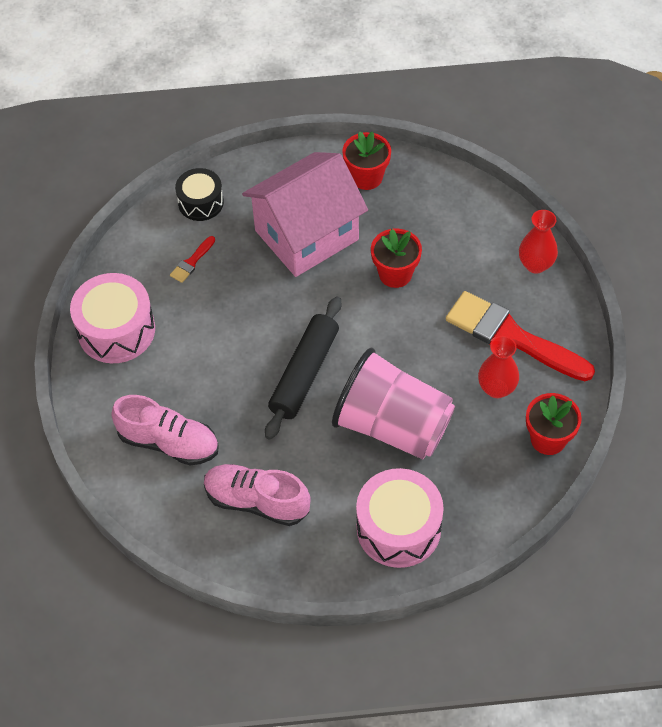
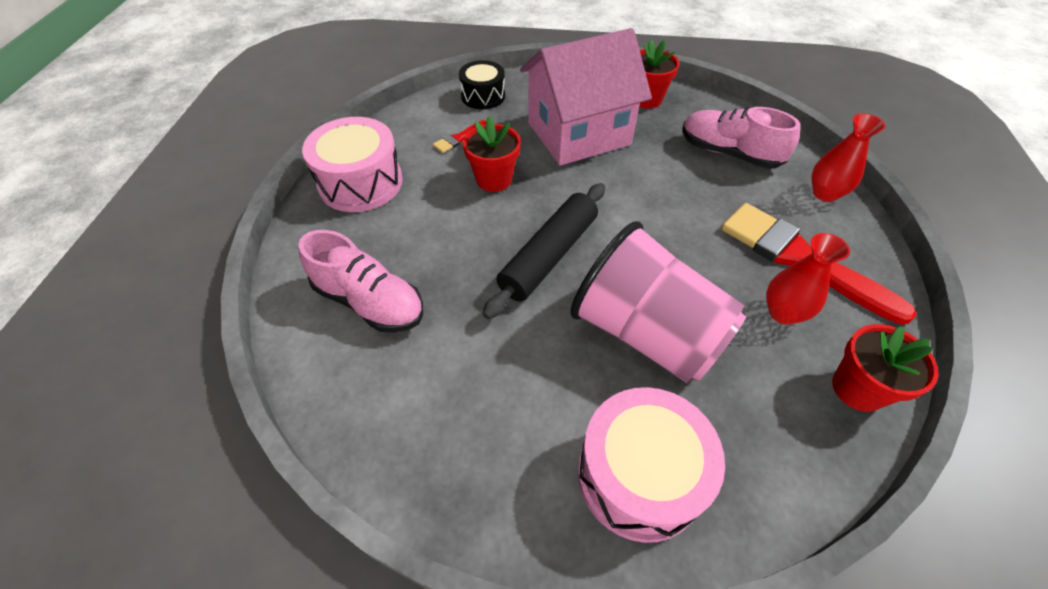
camera: 10 degrees right, 5 degrees down
pink shoe [204,464,311,526] -> pink shoe moved to [682,107,801,169]
red flower pot [371,229,422,288] -> red flower pot moved to [463,116,521,192]

